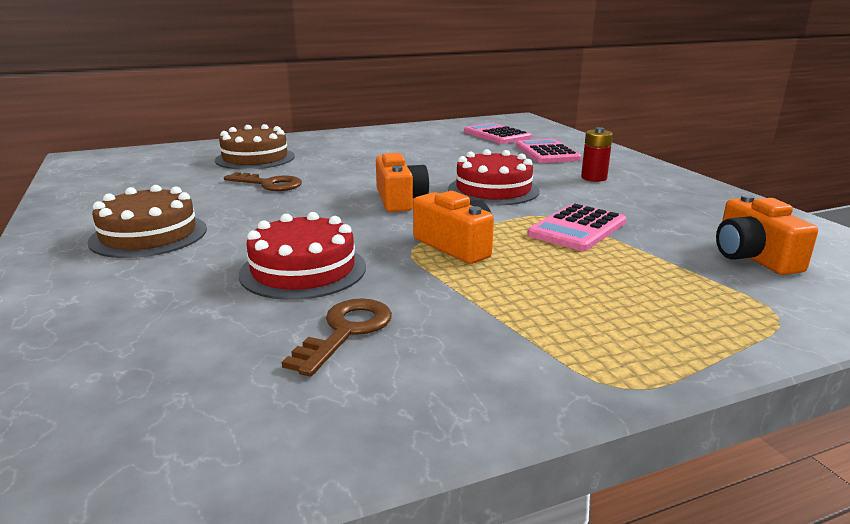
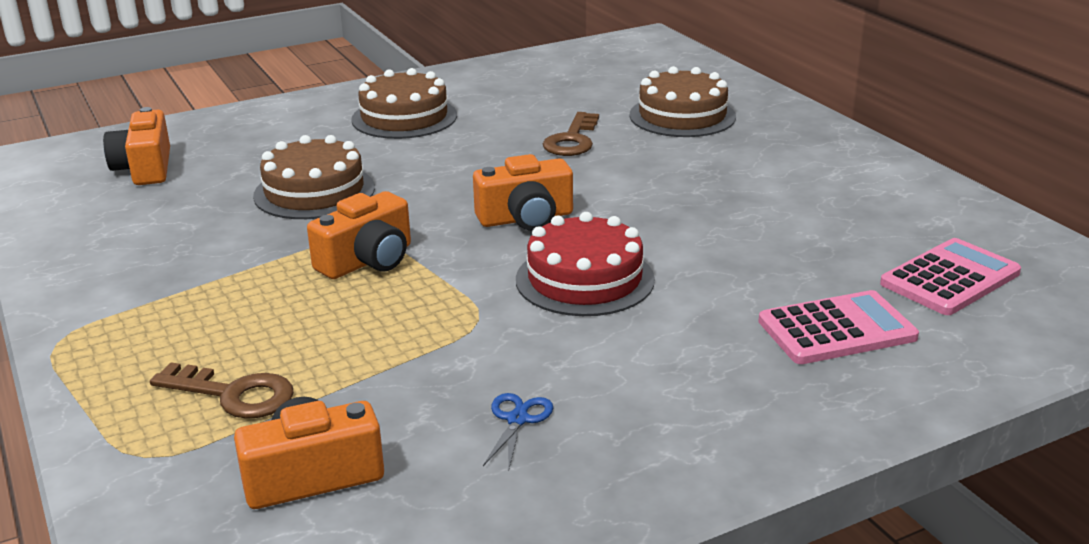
camera: 85 degrees right, 5 degrees up
red cake [239,212,366,300] -> brown cake [253,135,375,219]
brown key [282,298,392,377] -> brown key moved to [150,362,294,419]
pink calculator [527,203,626,251] -> none
red battery [581,127,613,182] -> none
none -> orange camera [103,107,170,185]
none -> blue scissors [483,393,553,468]

